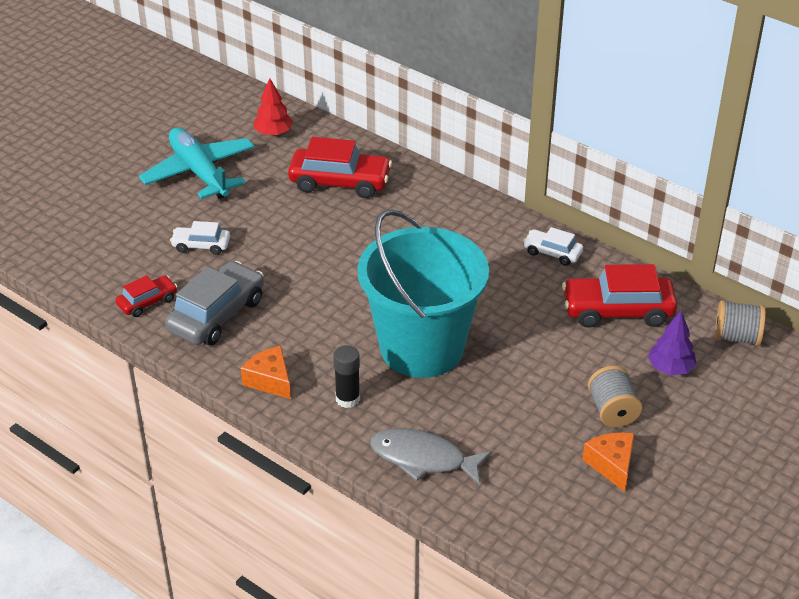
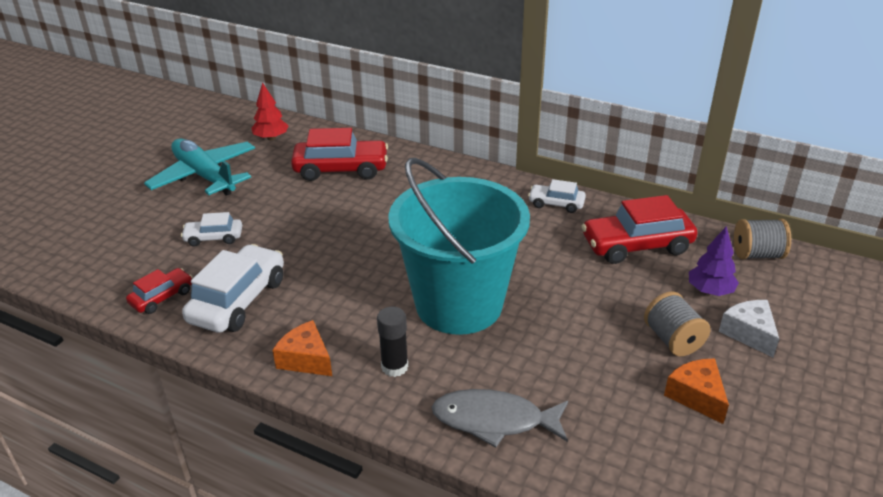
camera: 10 degrees left, 5 degrees down
grey car [165,261,264,346] -> white car [182,244,284,333]
none -> white cheese [719,300,779,357]

